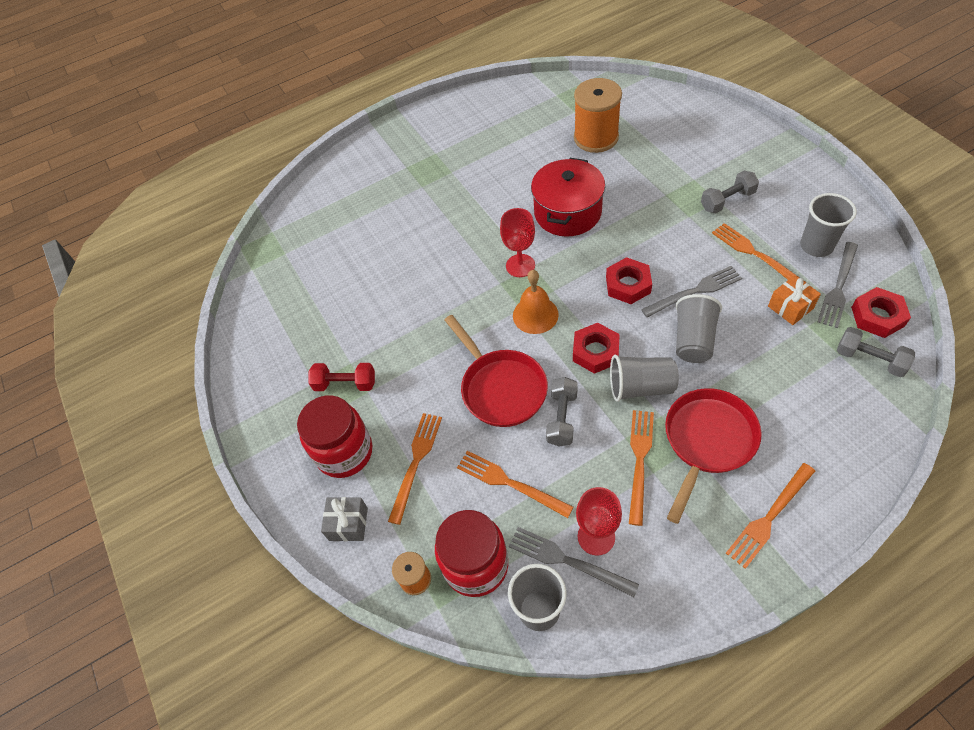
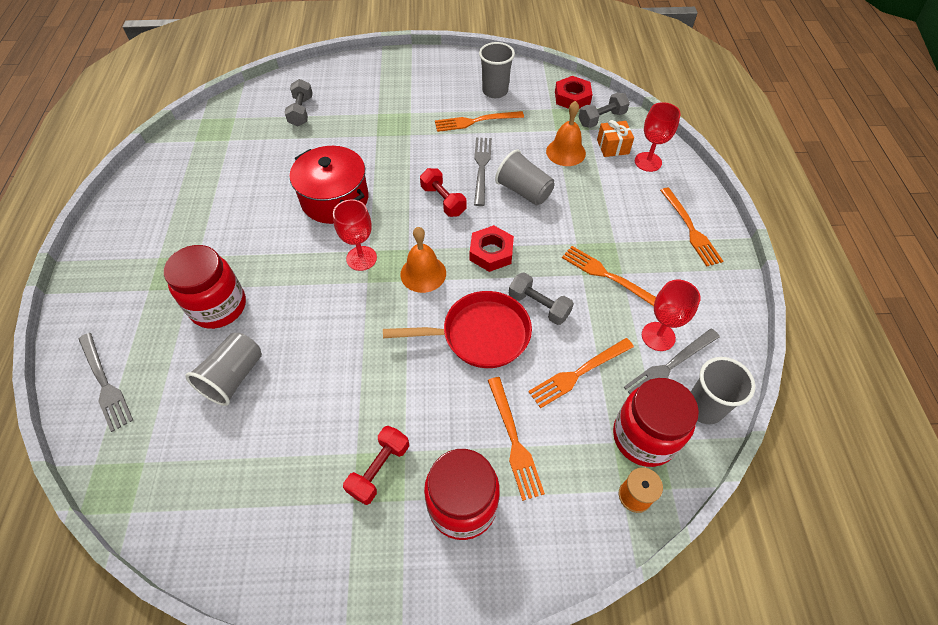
camera: 70 degrees left, 0 degrees up
grey gift [321,497,368,541] -> none
orange fork [388,413,442,525] -> orange fork turned 150 degrees counterclockwise [488,377,545,501]
orange spool [574,78,622,153] -> none
red nut [606,257,652,304] -> red dumbbell [420,168,466,217]
grey cup [610,355,679,402] -> grey cup moved to [185,333,262,406]
red pan [665,388,762,524] -> none
grey dumbbell [701,171,759,213] -> grey dumbbell moved to [284,79,313,126]
orange gift [768,275,821,325] -> orange gift moved to [597,120,634,157]
grey fork [818,242,858,328] -> grey fork moved to [79,333,133,432]
none -> red jar [164,245,246,329]
none -> orange bell [546,101,586,166]
none -> red goblet [635,102,681,172]

